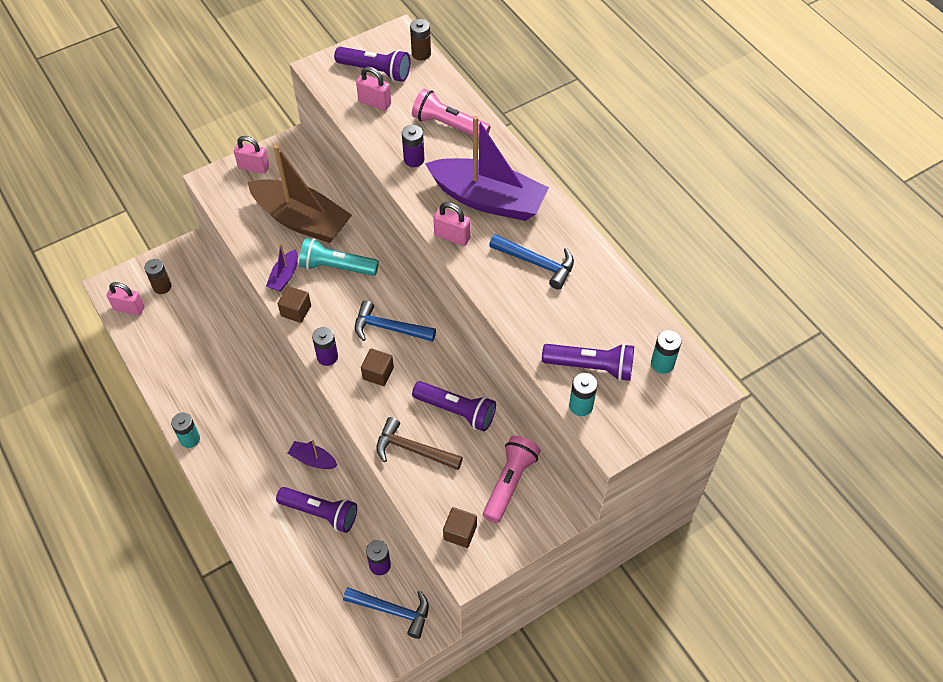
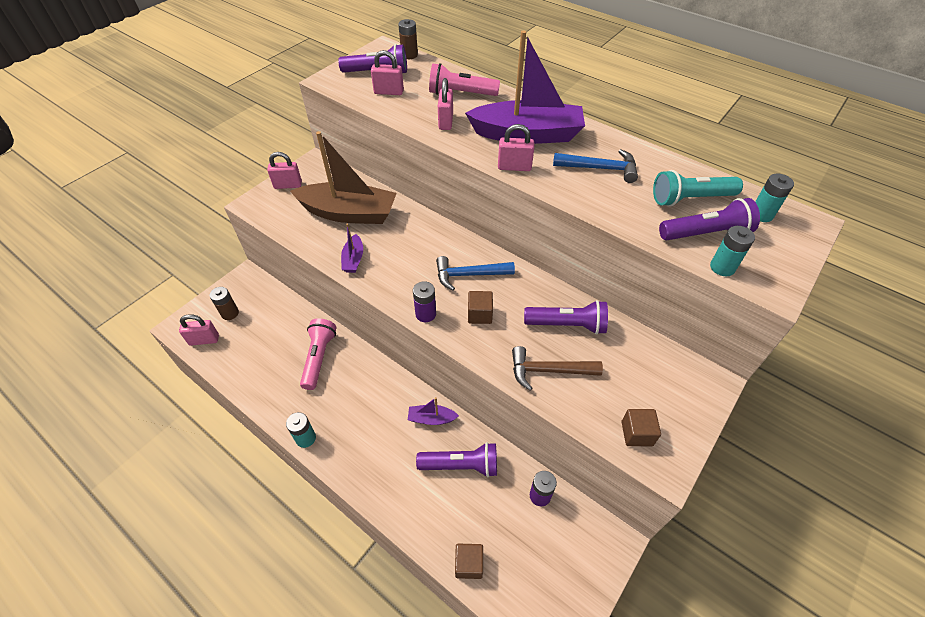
camera: 20 degrees left, 5 degrees down
brown cube [278,286,311,323] -> brown cube moved to [455,544,483,579]
turquoise flashlight [299,238,379,276] -> turquoise flashlight moved to [653,170,743,207]
blue hammer [343,587,429,639] -> none
purple battery [402,125,424,167] -> pink padlock [438,78,453,130]
pink flashlight [483,436,541,523] -> pink flashlight moved to [300,318,337,390]

